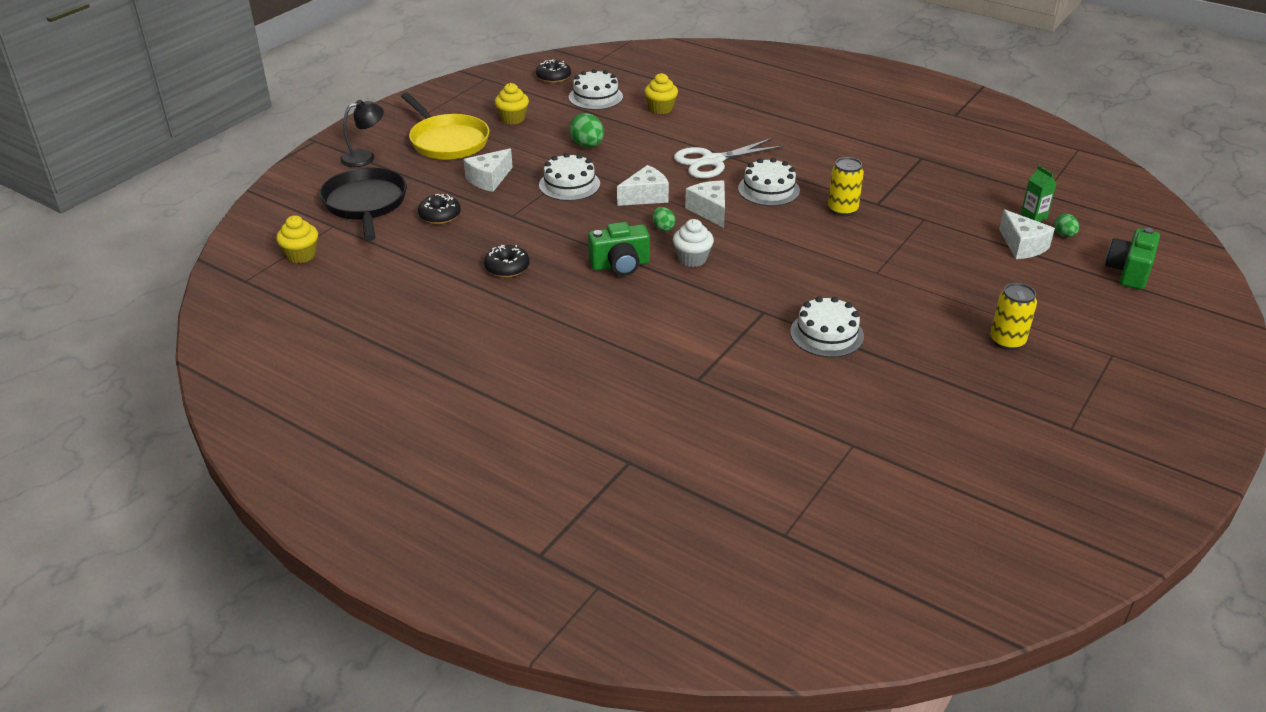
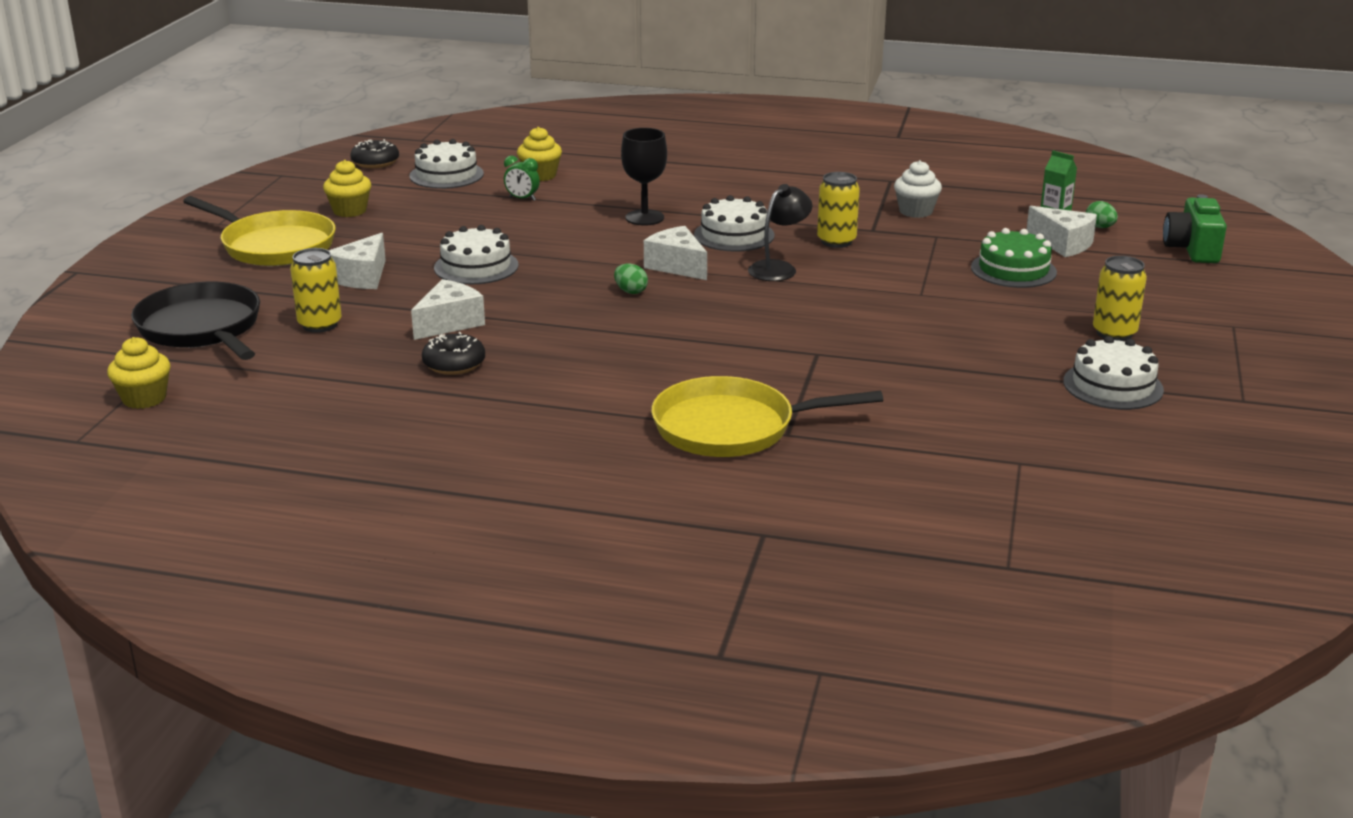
camera: 20 degrees left, 10 degrees down
black lamp [340,100,384,167] -> black lamp moved to [748,184,812,281]
black donut [418,194,461,224] -> yellow can [290,248,342,333]
green egg [570,113,604,148] -> none
green camera [588,222,650,276] -> none
white cheese [617,165,669,206] -> white cheese moved to [411,279,485,340]
white cupcake [673,219,714,267] -> white cupcake moved to [894,160,942,218]
white scissors [674,138,784,179] -> black goblet [621,128,667,226]
white cake [790,296,864,358] -> white cake moved to [1063,336,1164,410]
none -> green clock [504,156,540,201]
none -> yellow pan [651,376,883,457]
none -> green cake [971,228,1057,288]

